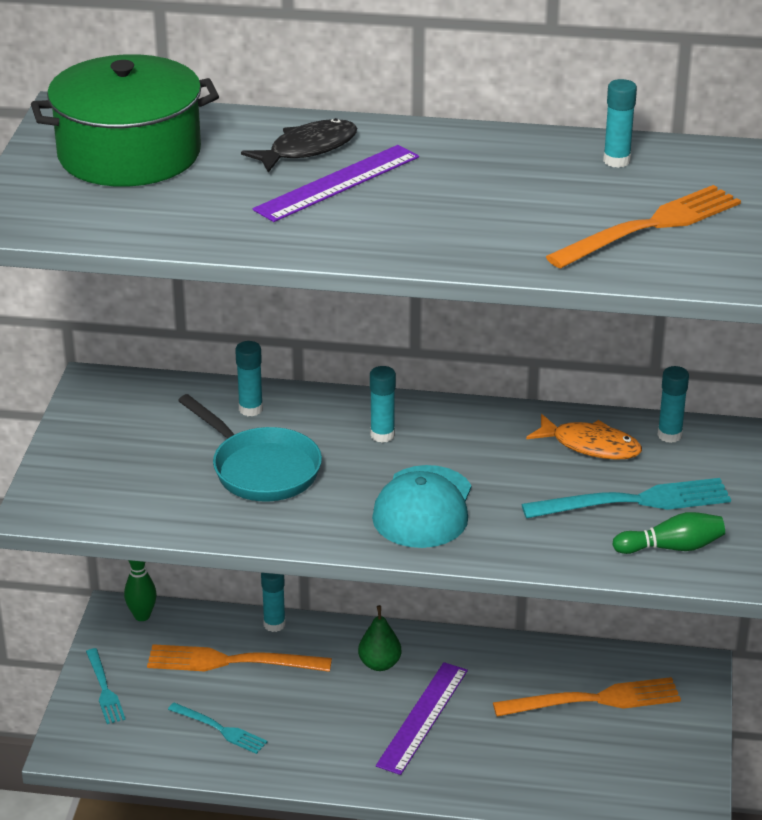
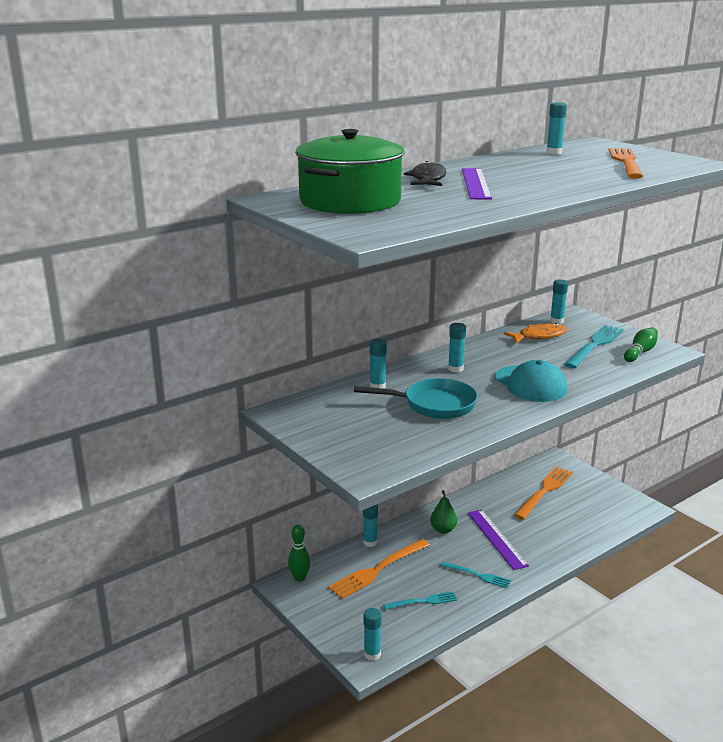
camera: 45 degrees left, 10 degrees down
turquoise fork [86,648,126,724] -> turquoise fork moved to [440,562,511,588]
none -> turquoise glue stick [364,608,382,661]

